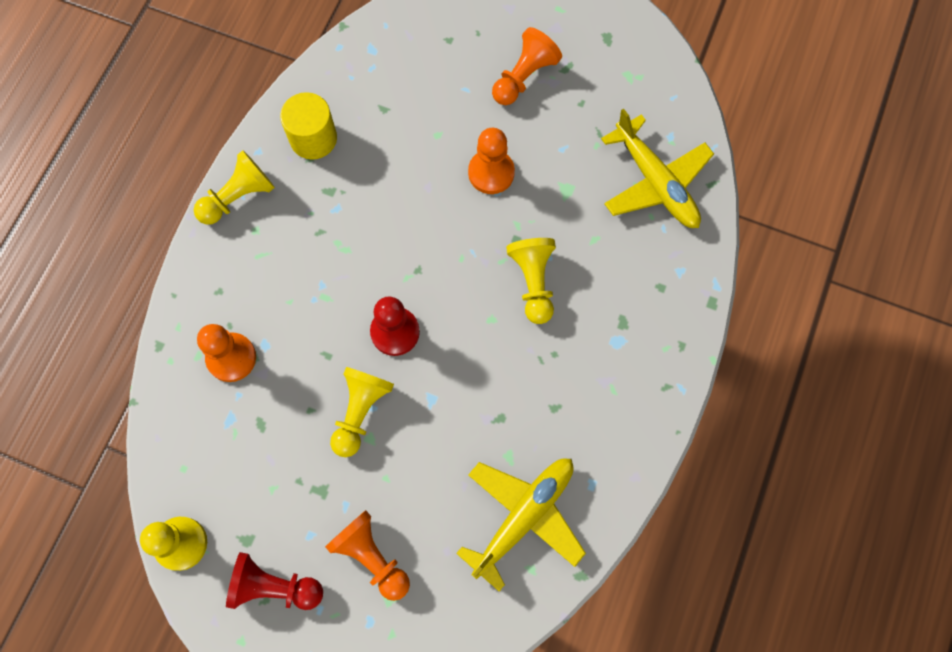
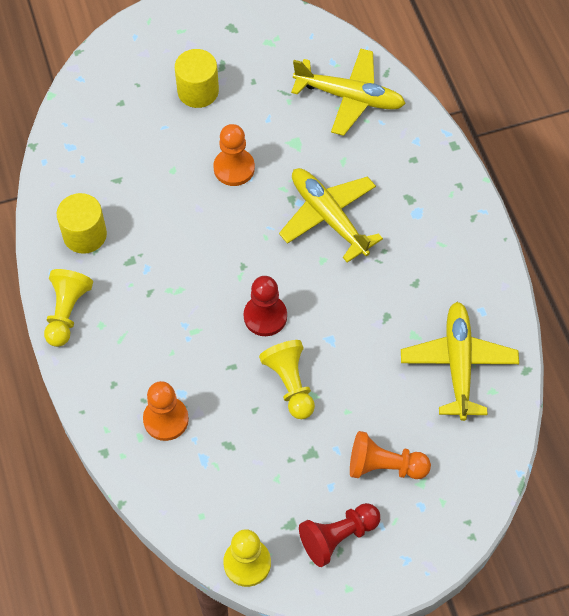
camera: 40 degrees left, 10 degrees down
orange pawn [492,27,562,105] -> yellow cylinder [175,49,219,108]
yellow pawn [506,238,556,324] -> yellow plane [279,168,383,263]

